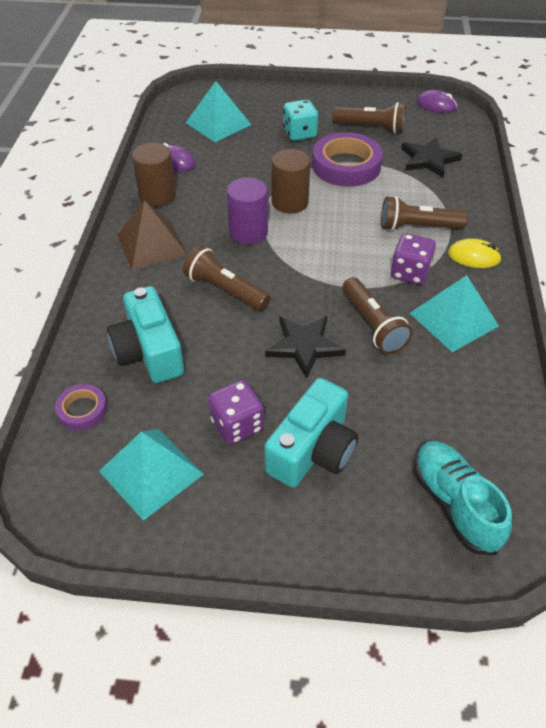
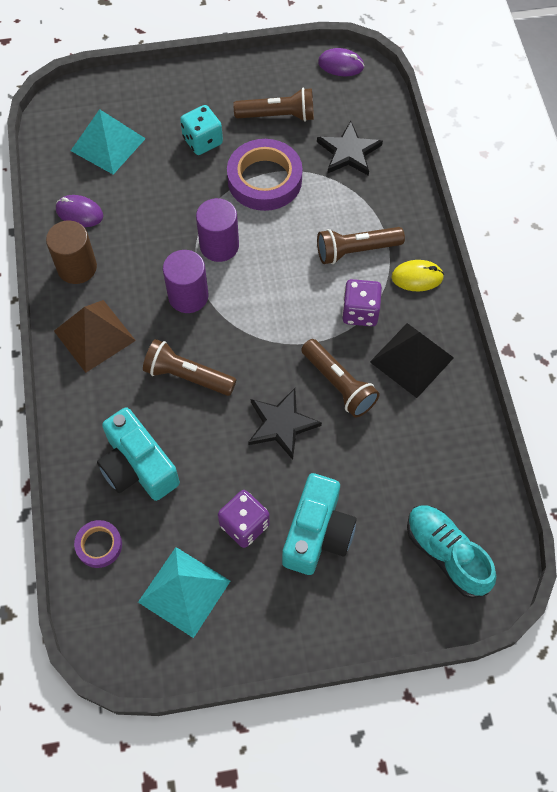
camera: 15 degrees left, 15 degrees up
brown cylinder [272,149,311,214] -> purple cylinder [196,198,239,262]
turquoise pyramid [410,275,499,352] -> black pyramid [370,323,454,398]

